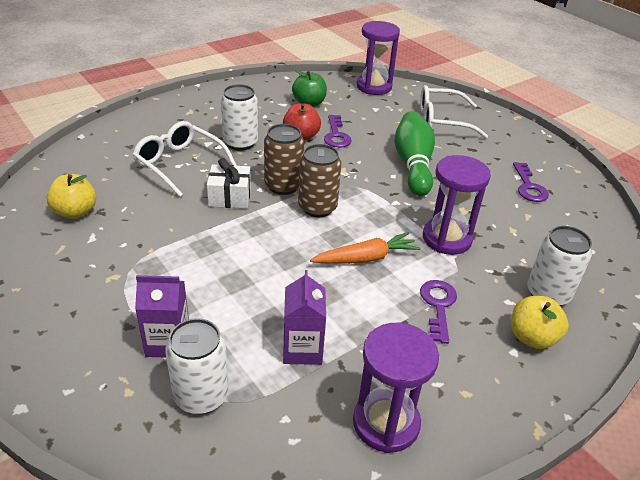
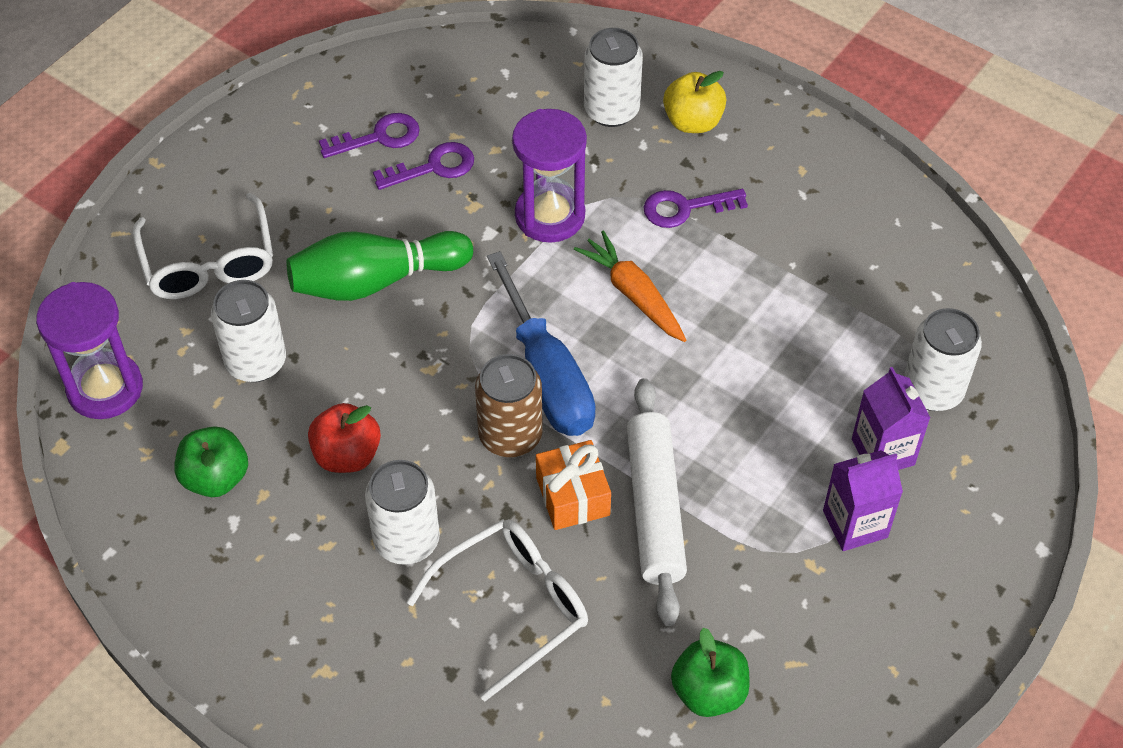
camera: 105 degrees left, 15 degrees up
yellow apple [46,174,96,219] -> green apple [671,628,749,717]
white glasses [132,121,237,197] -> white glasses turned 150 degrees counterclockwise [407,519,588,701]
white gift [207,158,251,209] -> orange gift [536,440,611,530]
purple carton [283,270,326,365] -> purple carton moved to [823,450,903,551]
brown can [298,144,341,217] -> blue screwdriver [487,251,596,436]
purple key [324,115,352,148] -> purple key moved to [373,142,474,190]
purple hourglass [353,323,439,453] -> none
none -> white can [211,280,286,382]
none -> white rolling pin [627,378,687,626]

